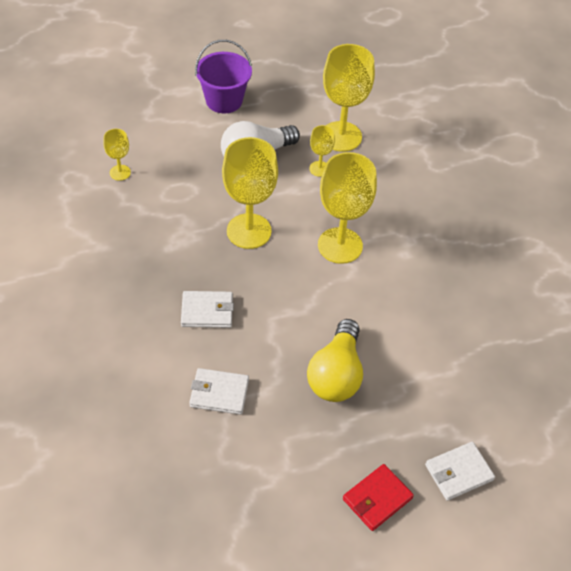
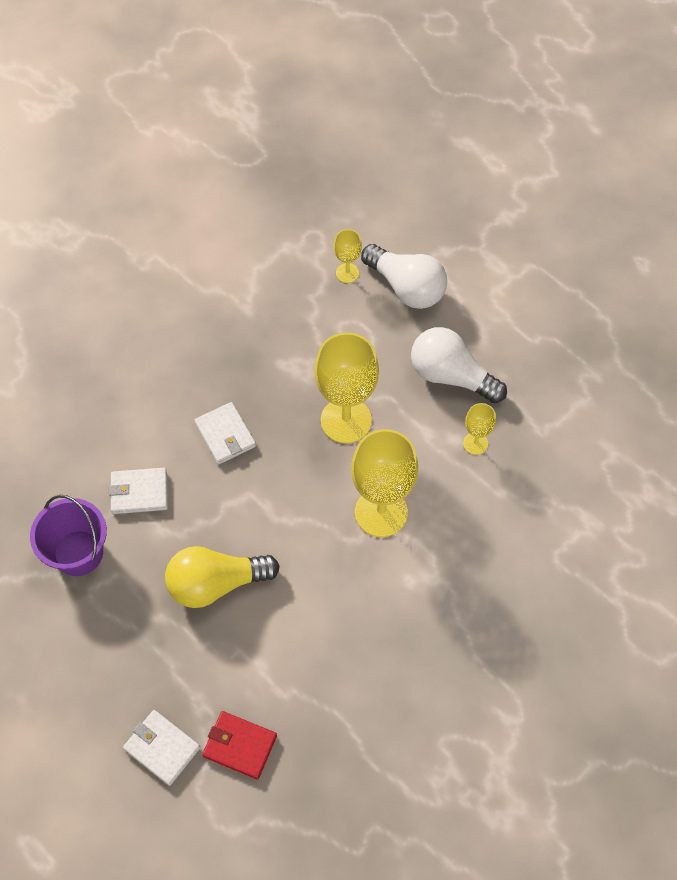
camera: 65 degrees right, 10 degrees up
white wallet [189,368,249,415] -> white wallet turned 75 degrees counterclockwise [109,468,168,514]
purple bucket [195,40,252,113] -> purple bucket moved to [30,495,107,576]
yellow goblet [323,44,375,152] -> none
red wallet [343,464,414,531] -> red wallet moved to [202,711,277,779]
none -> white light bulb [361,244,447,309]

